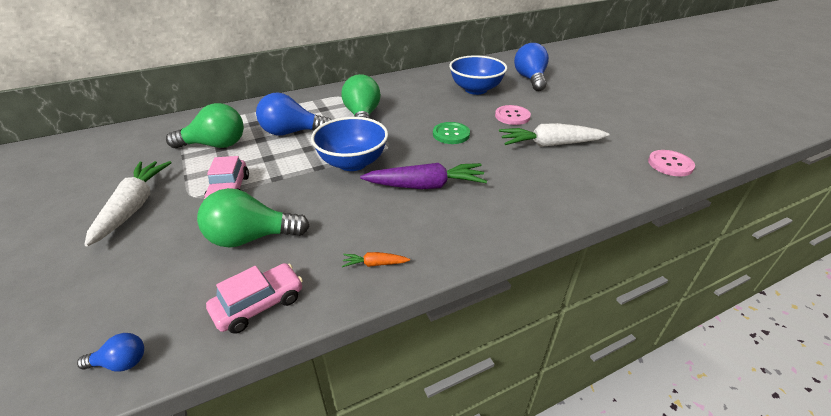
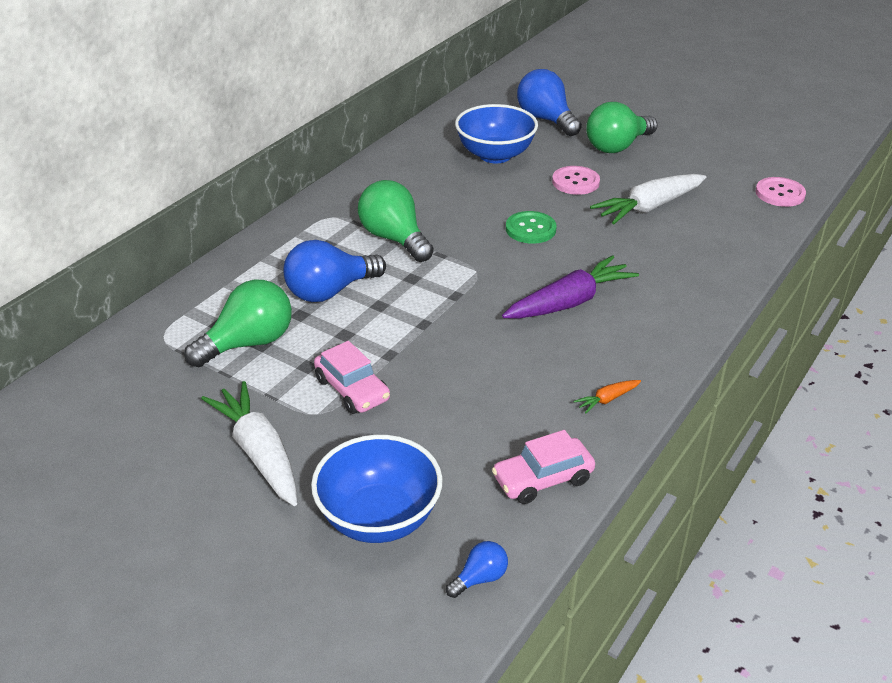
camera: 30 degrees left, 0 degrees up
green light bulb [197,188,309,248] -> green light bulb moved to [586,102,658,153]
pink car [206,263,303,334] -> pink car turned 135 degrees counterclockwise [492,430,595,504]
blue bowl [311,117,388,171] -> blue bowl moved to [311,435,442,543]

